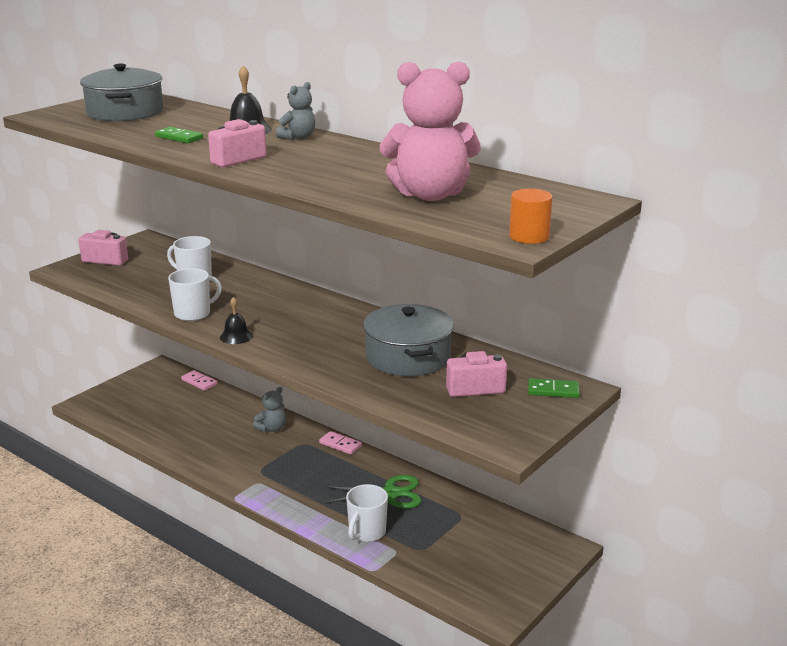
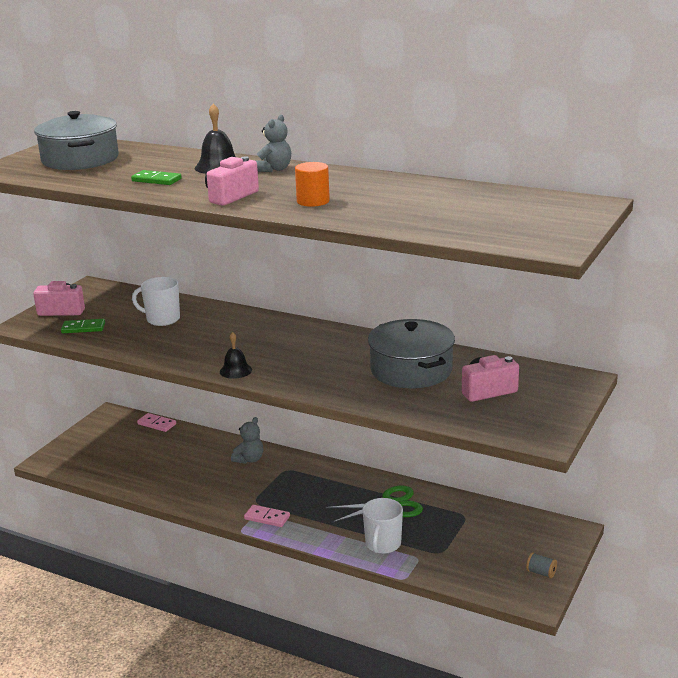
camera: 10 degrees left, 0 degrees up
white mug [168,268,222,321] -> none
pink domino [319,431,362,454] -> pink domino moved to [244,505,290,527]
pink teddy bear [380,61,481,201] -> none
orange cylinder [509,189,553,244] -> orange cylinder moved to [295,162,330,207]
green domino [528,378,580,398] -> green domino moved to [61,319,105,333]
none -> grey spool [526,552,557,578]

